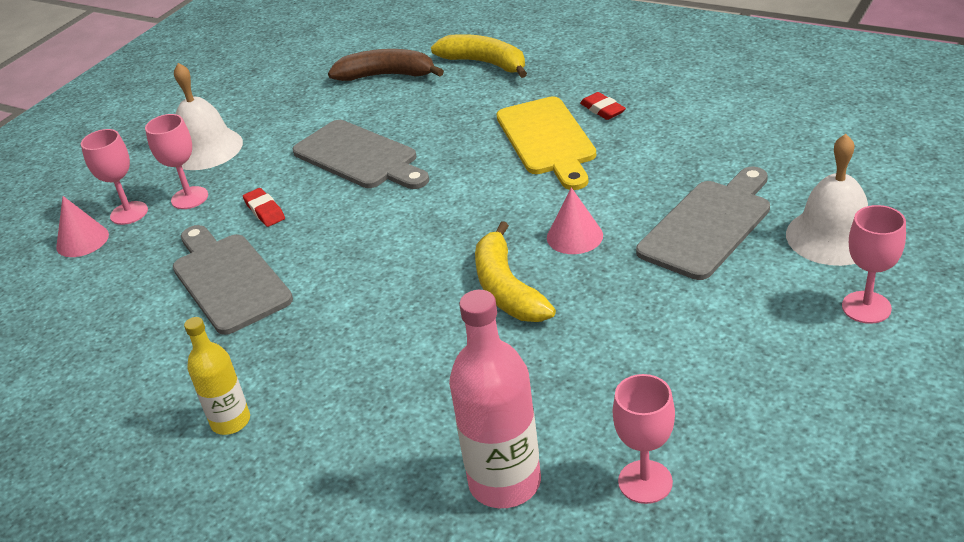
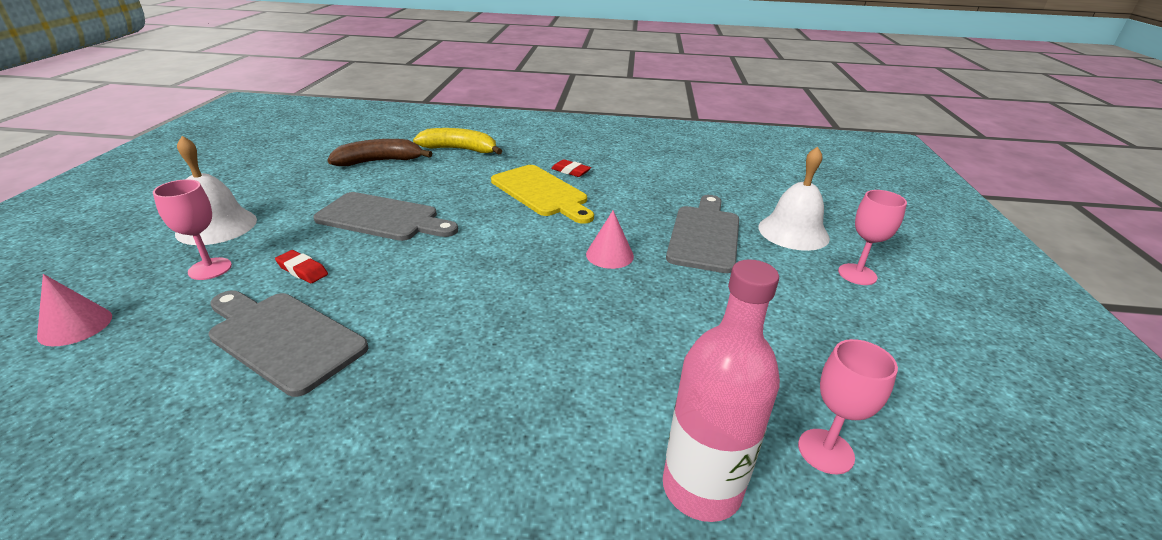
camera: 30 degrees left, 5 degrees down
pink goblet [81,129,148,225] -> none
yellow bottle [184,317,250,435] -> none
yellow banana [475,221,556,322] -> none

